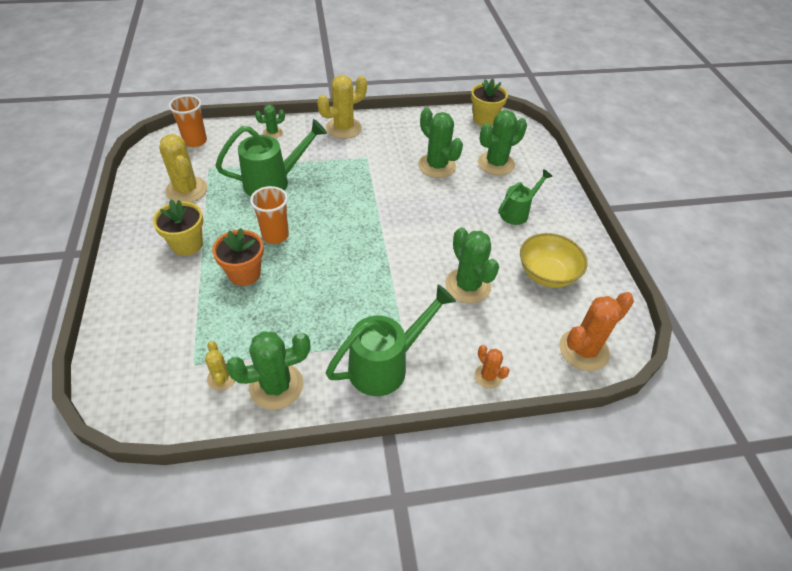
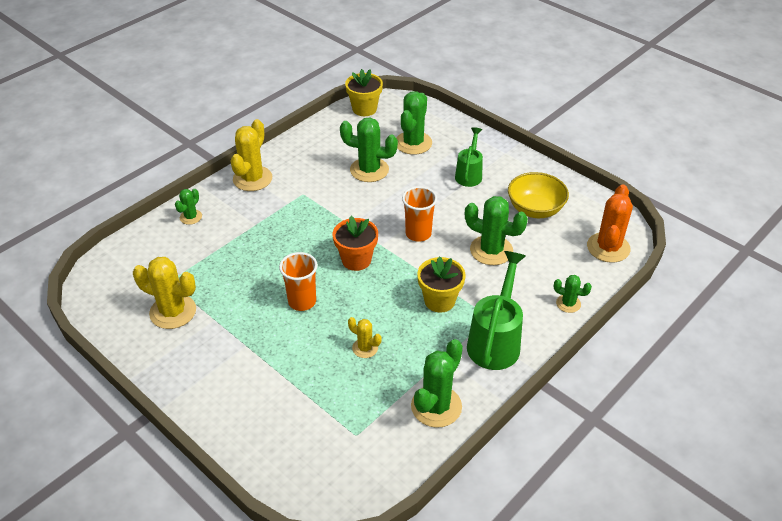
camera: 35 degrees left, 5 degrees down
yellow flower pot [153,199,204,256] -> yellow flower pot moved to [417,256,465,313]
orange cup [169,95,207,147] -> orange cup moved to [402,186,437,242]
yellow cactus [205,341,235,391] -> yellow cactus moved to [348,317,381,358]
orange flower pot [212,228,264,286] -> orange flower pot moved to [333,216,378,271]
green watering can [215,119,327,196] -> none
orange cactus [474,345,510,389] -> green cactus [554,275,592,313]

